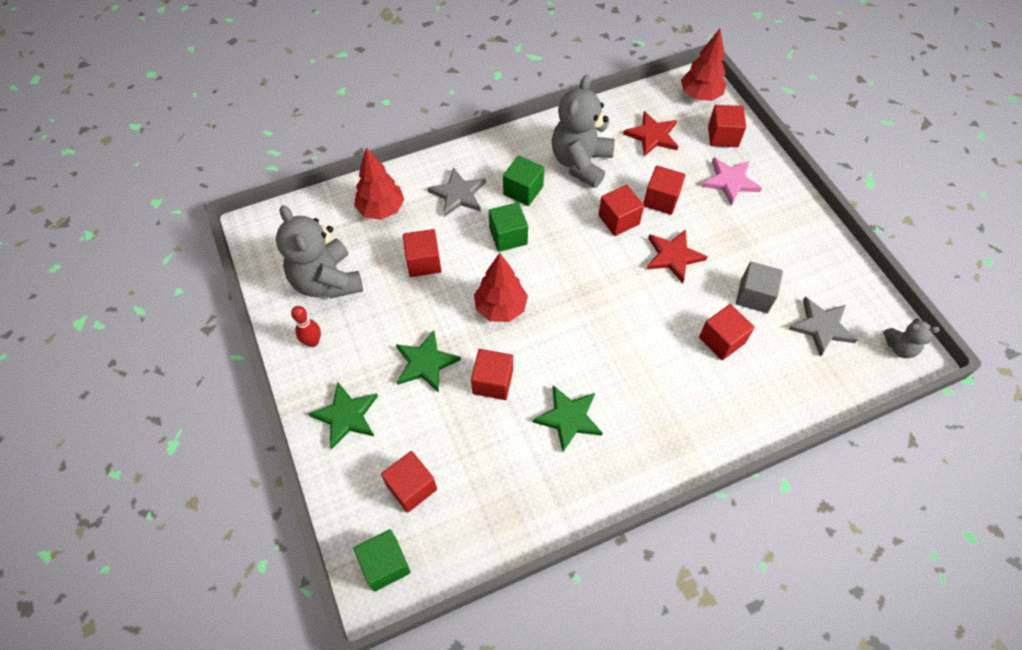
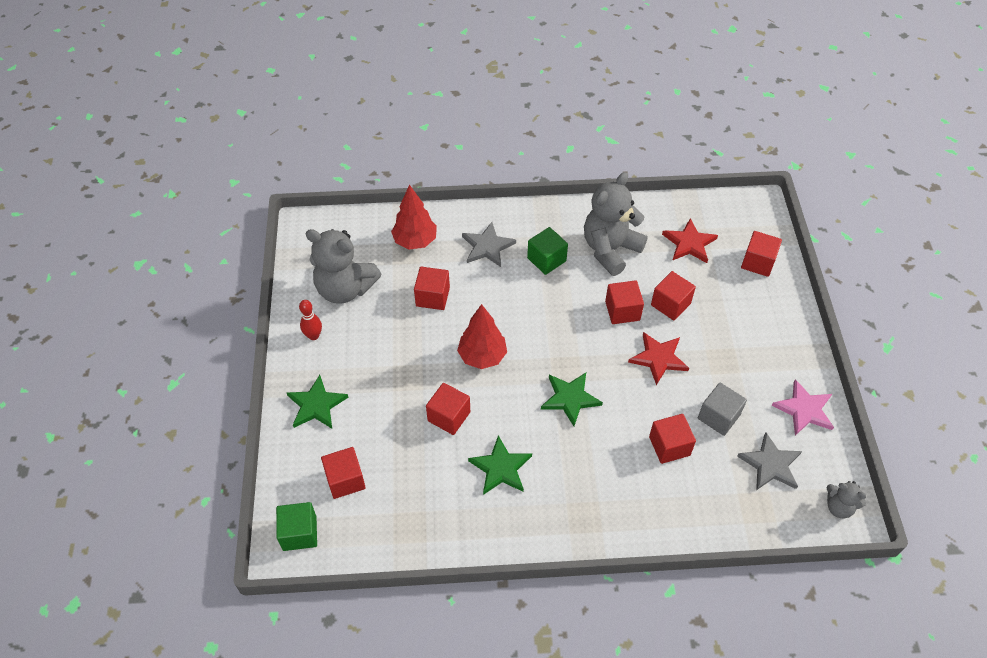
camera: 20 degrees right, 5 degrees down
grey teddy bear [276,205,363,299] -> grey teddy bear turned 60 degrees counterclockwise [305,229,381,304]
green star [396,330,461,393] -> green star moved to [541,373,603,426]
green cube [489,202,528,252] -> none
red tree [681,29,726,101] -> none
pink star [701,157,762,206] -> pink star moved to [772,379,834,435]

